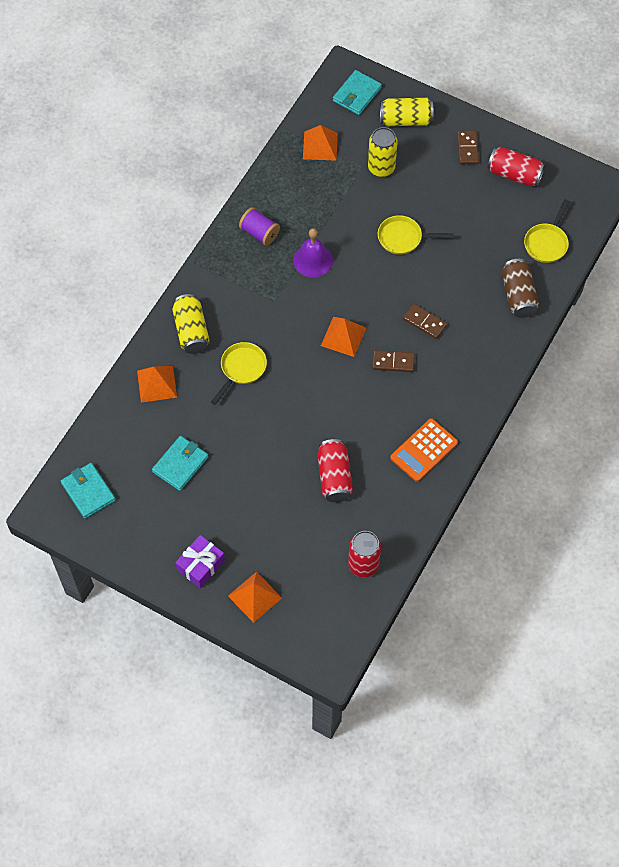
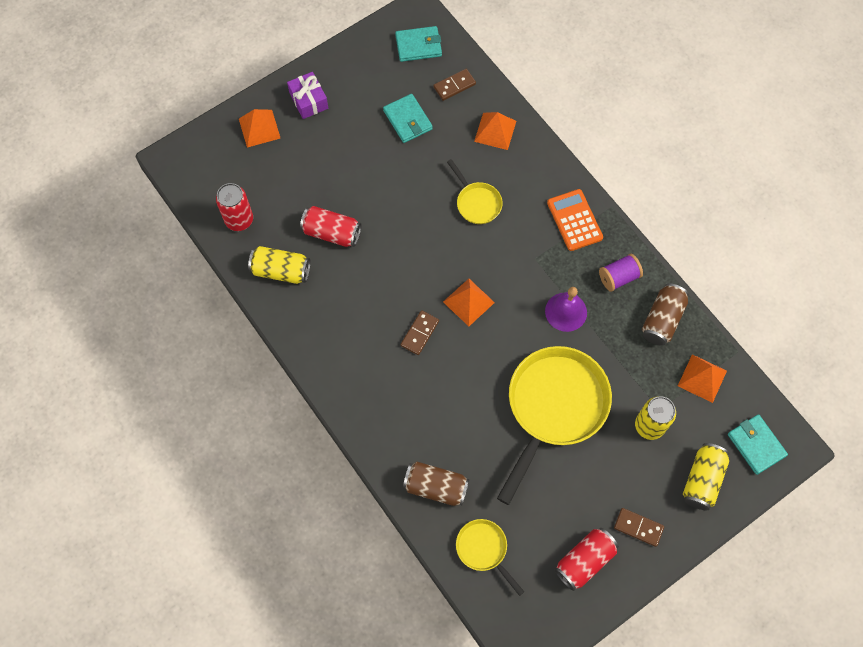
camera: 115 degrees right, 5 degrees up
yellow can [172,294,210,354] -> yellow can moved to [248,246,311,284]
yellow pan [378,215,453,255] -> yellow pan [497,346,612,505], size x2.09
orange calculator [390,418,458,482] -> orange calculator moved to [547,189,603,251]
brown domino [403,304,447,339] -> brown domino moved to [433,69,476,101]
none -> brown can [642,284,689,346]

